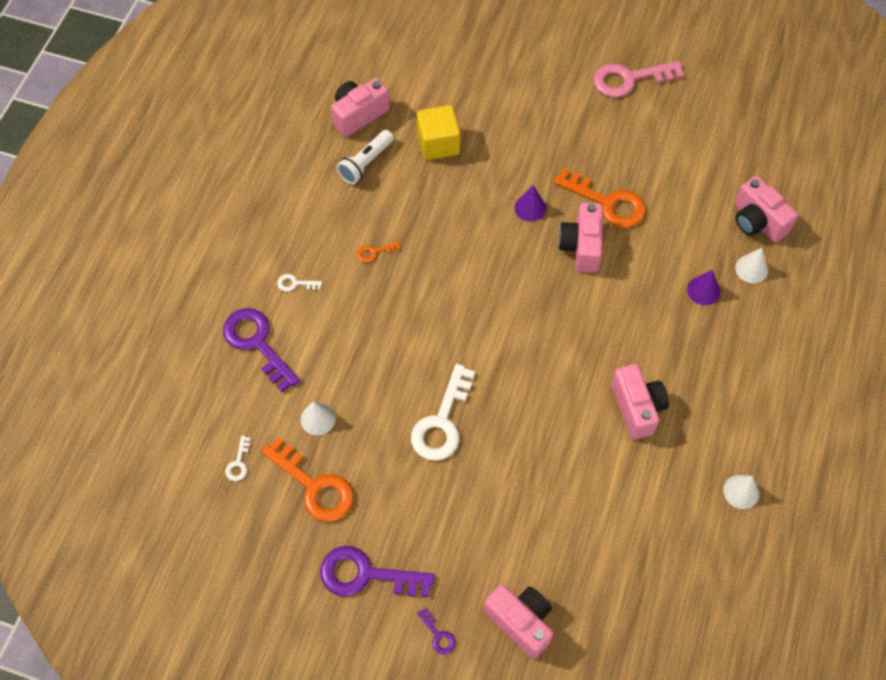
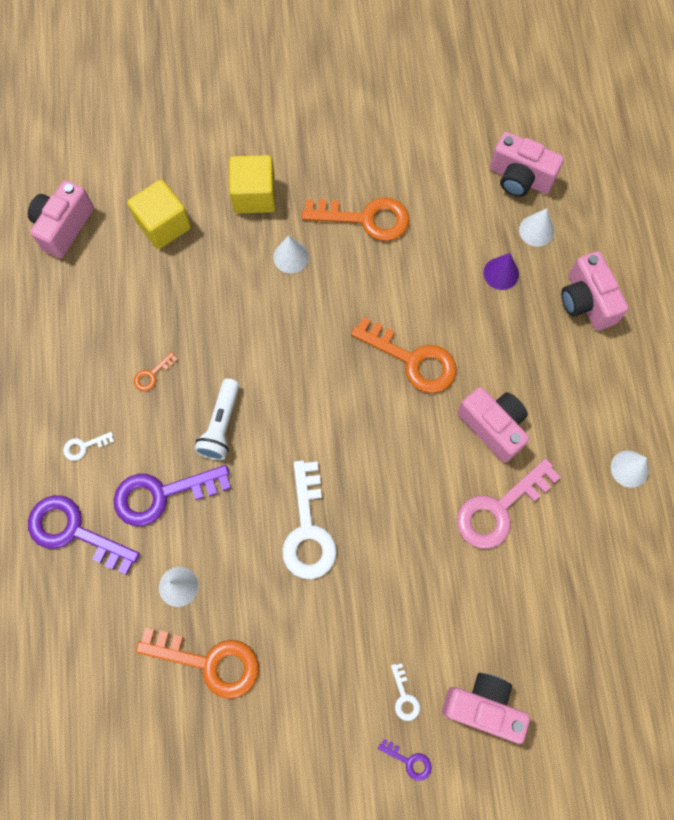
camera: 25 degrees left, 10 degrees up
white key [225,436,251,481] -> white key moved to [391,663,420,721]
purple key [320,546,435,597] -> purple key moved to [113,465,231,526]
white flashlight [337,130,394,184] -> white flashlight moved to [194,378,239,460]
purple cone [514,185,546,222] -> white cone [273,236,309,273]
pink camera [558,203,603,272] -> pink camera moved to [561,251,628,331]
pink key [593,61,684,97] -> pink key moved to [457,459,561,549]
none -> yellow cube [229,155,275,213]
none -> orange key [351,317,457,393]

